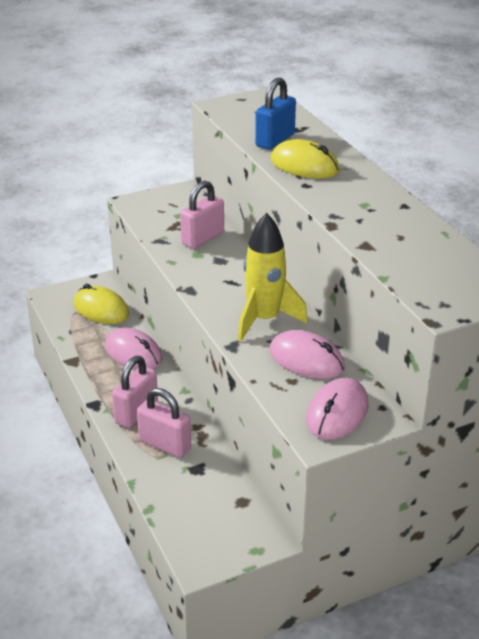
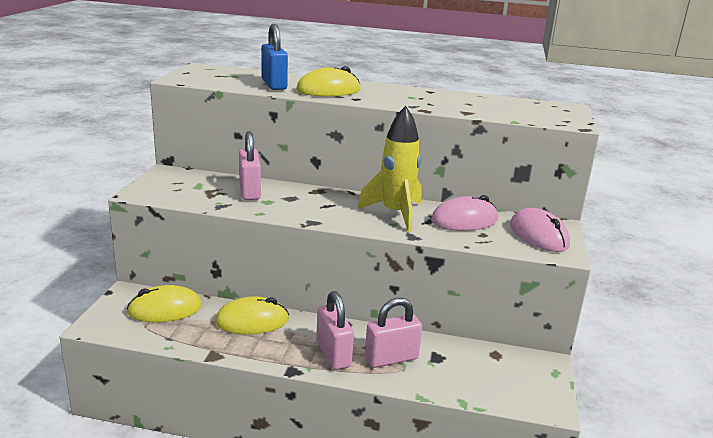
camera: 55 degrees left, 10 degrees down
pink mouse [105,327,162,370] -> yellow mouse [215,296,289,334]

